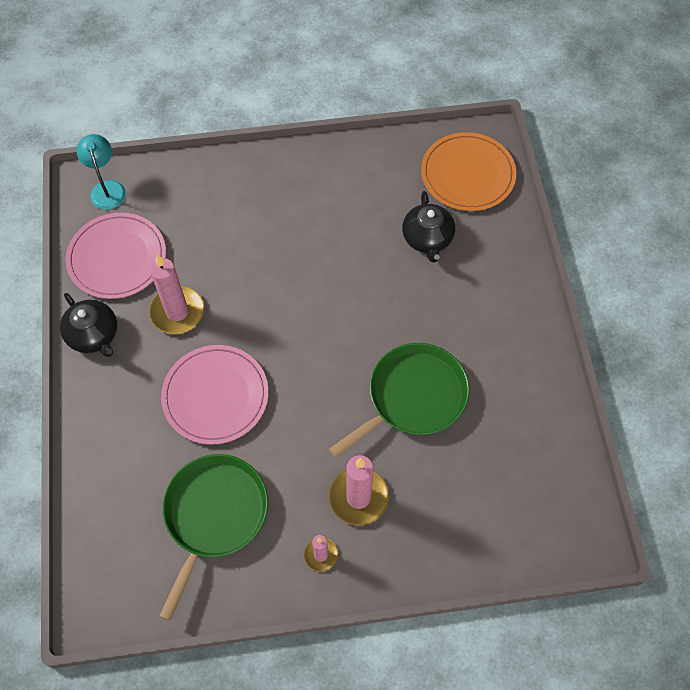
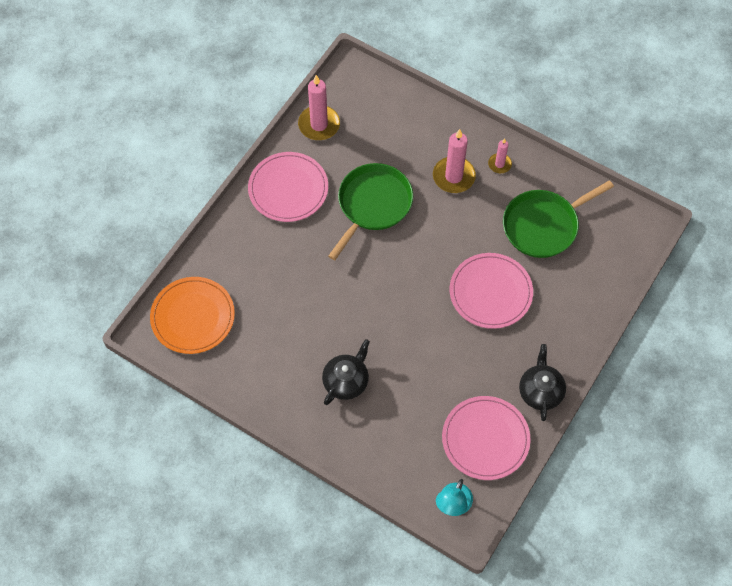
camera: 140 degrees left, 0 degrees up
pink candle [149,254,204,334] -> pink candle moved to [298,75,340,140]
green pan [329,343,470,458] -> green pan turned 120 degrees clockwise [328,163,413,260]
black teapot [402,191,455,263] -> black teapot moved to [322,339,370,405]
none -> pink plate [248,152,328,222]

